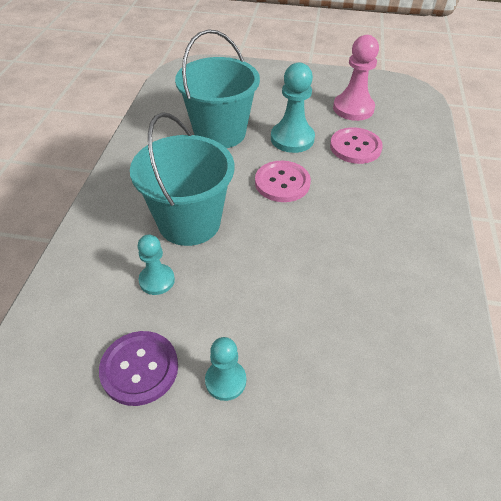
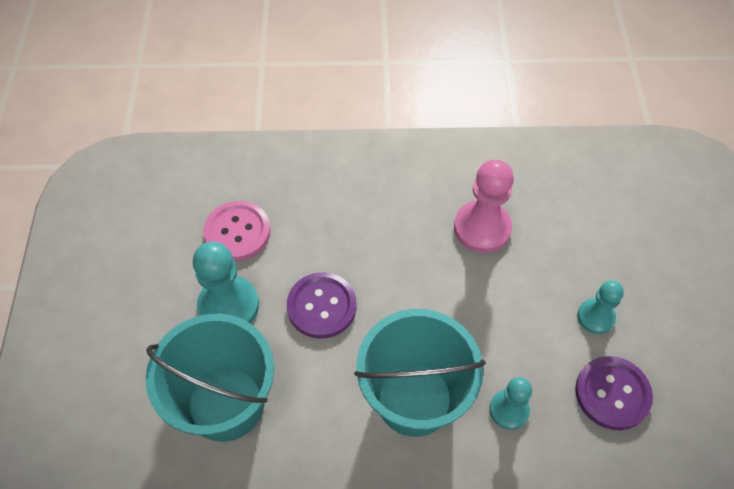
camera: 100 degrees left, 10 degrees up
pink button [255,161,311,202] -> purple button [287,272,357,339]
pink pawn [333,35,379,121] -> pink pawn moved to [454,160,514,253]

